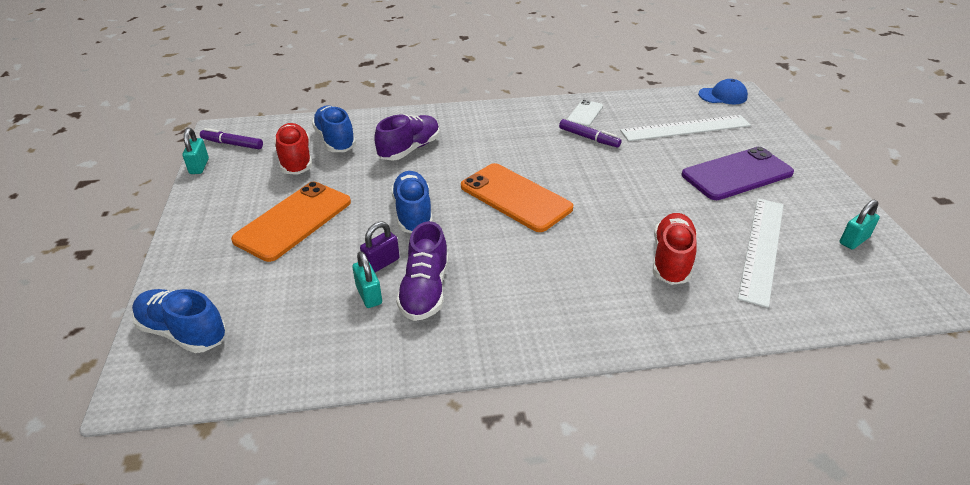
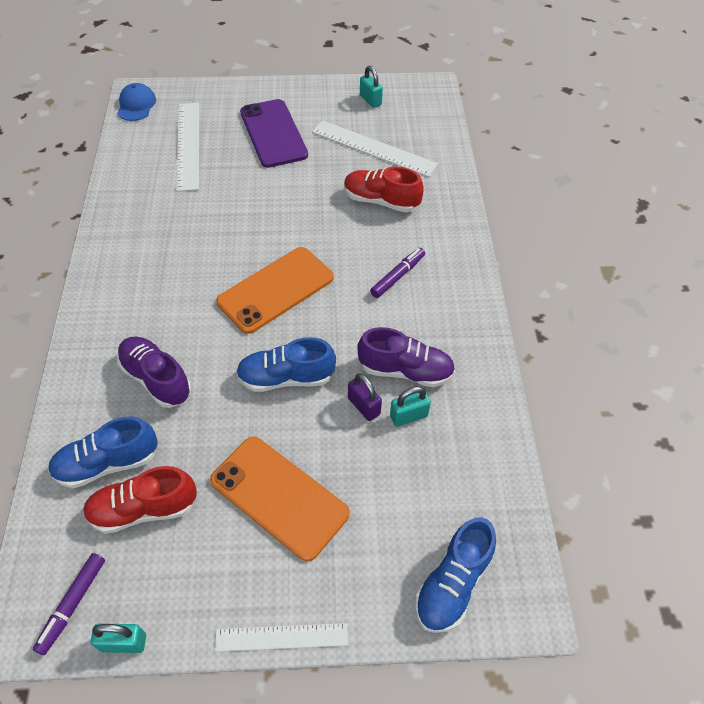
camera: 85 degrees left, 15 degrees up
purple marker [559,119,621,148] -> purple marker moved to [370,248,425,298]
white phone [567,100,603,127] -> none
none -> white ruler [215,623,348,652]

